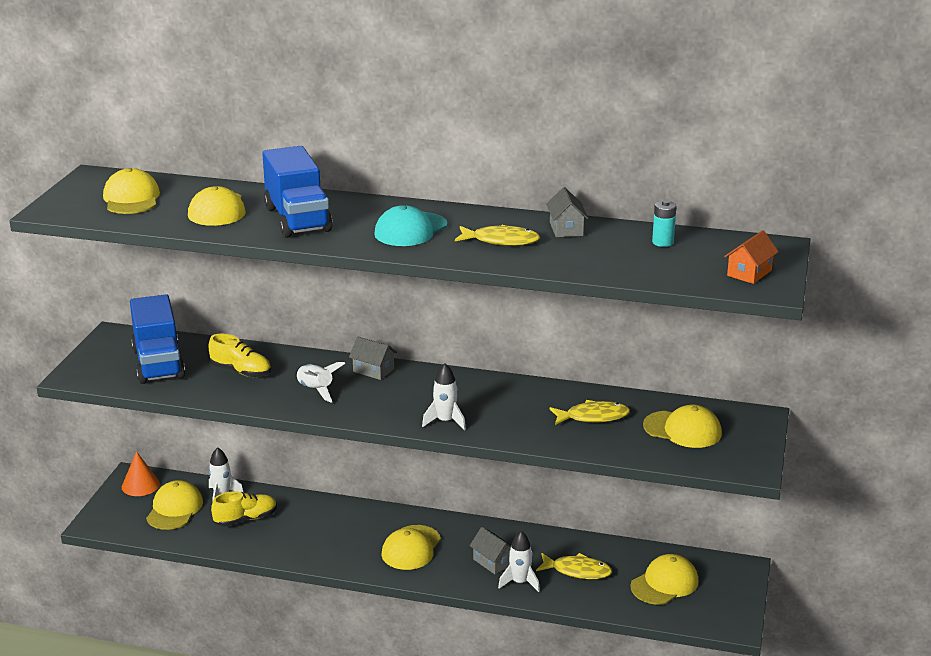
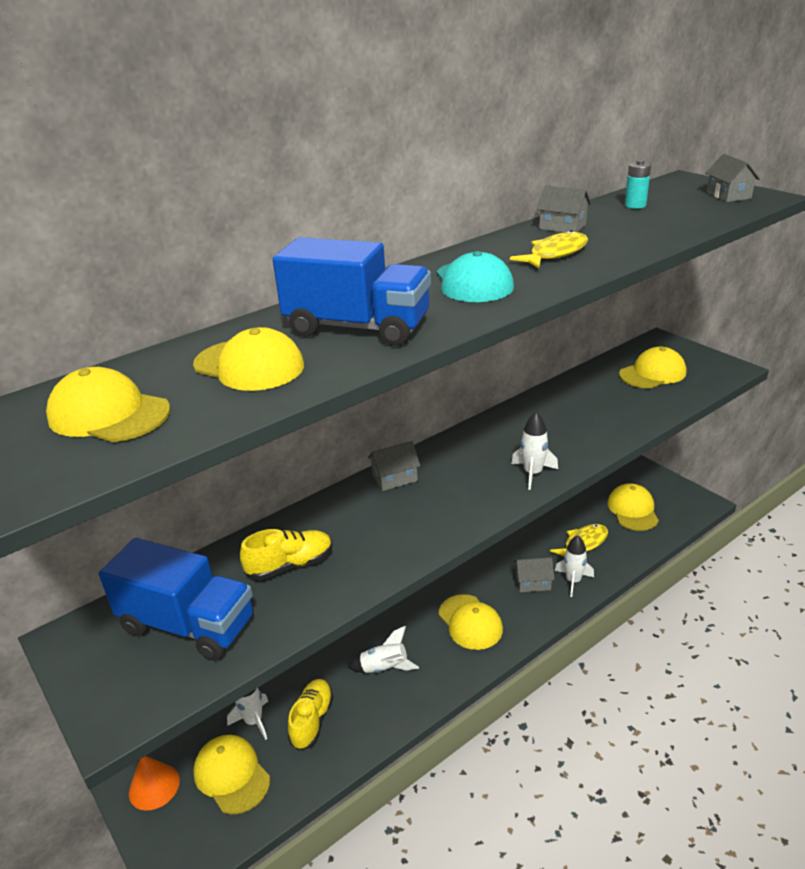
camera: 50 degrees left, 5 degrees up
white rocket [295,362,345,403] -> white rocket moved to [347,626,419,673]
yellow fish [549,400,630,425] -> none
orange house [724,230,778,284] -> grey house [705,154,760,202]

